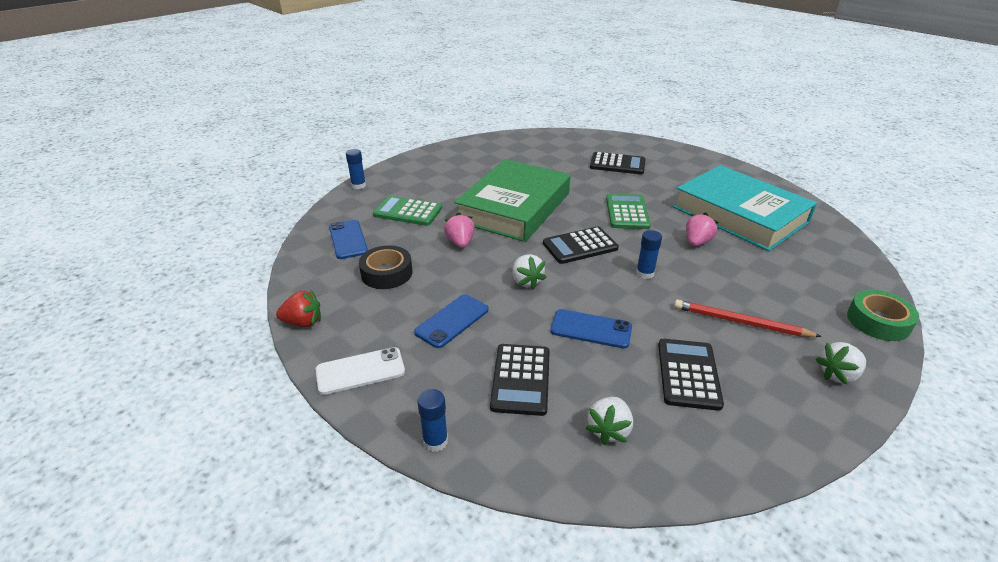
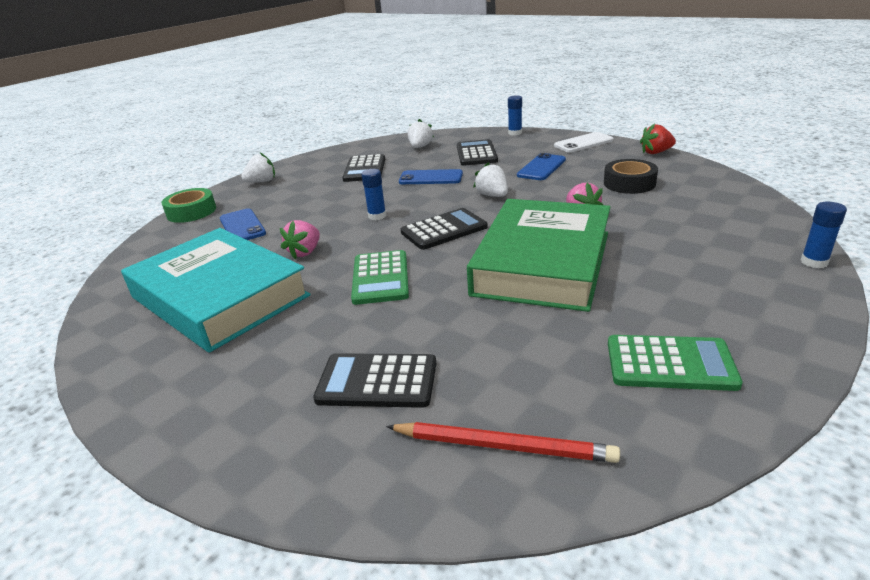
camera: 175 degrees right, 5 degrees down
blue phone [329,220,368,259] -> blue phone moved to [220,208,266,240]
green calculator [373,196,442,226] -> green calculator moved to [608,335,743,391]
red pencil [674,300,822,337] -> red pencil moved to [386,422,620,463]

